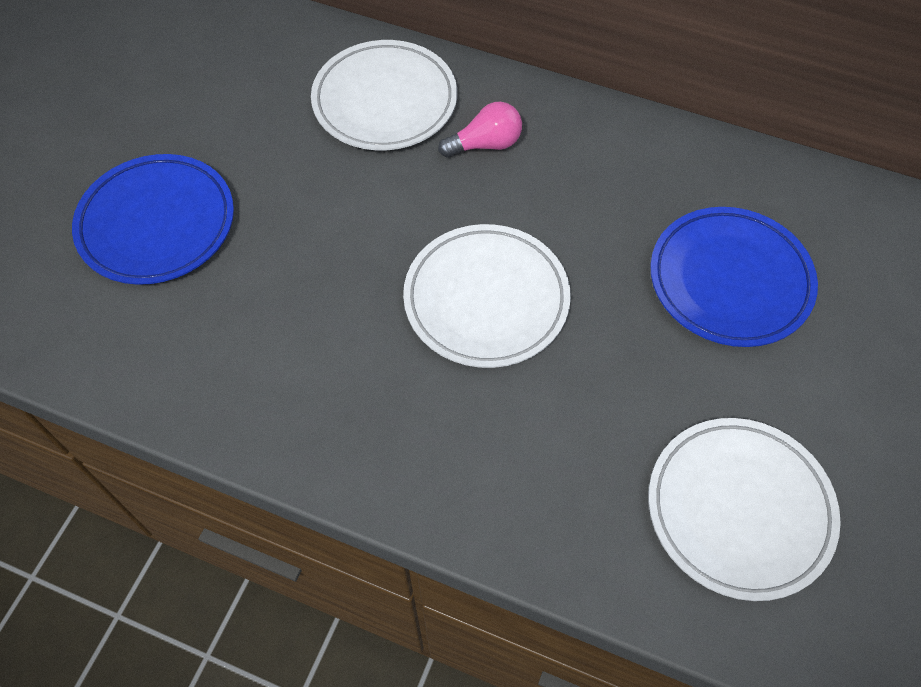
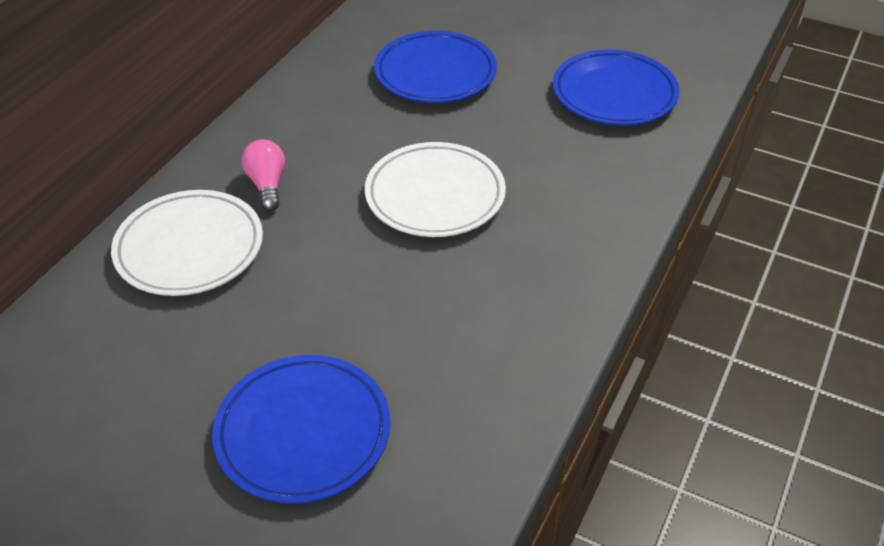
camera: 85 degrees left, 15 degrees down
white plate [648,418,841,601] -> blue plate [553,50,680,126]

